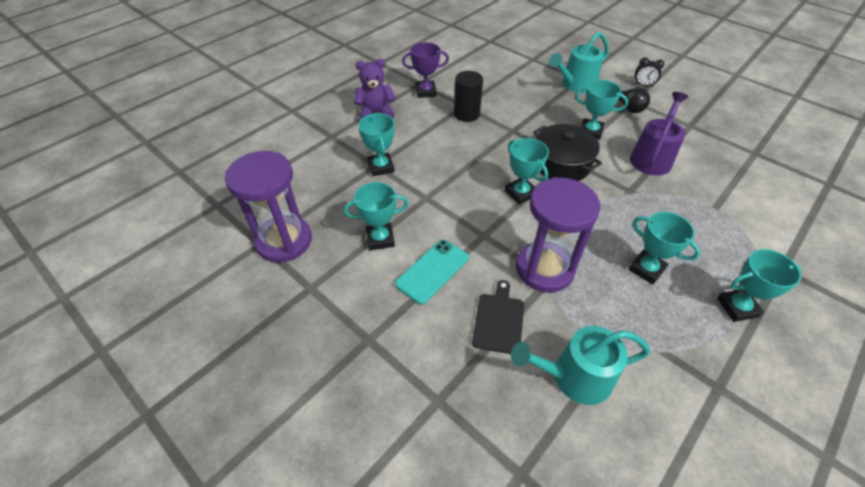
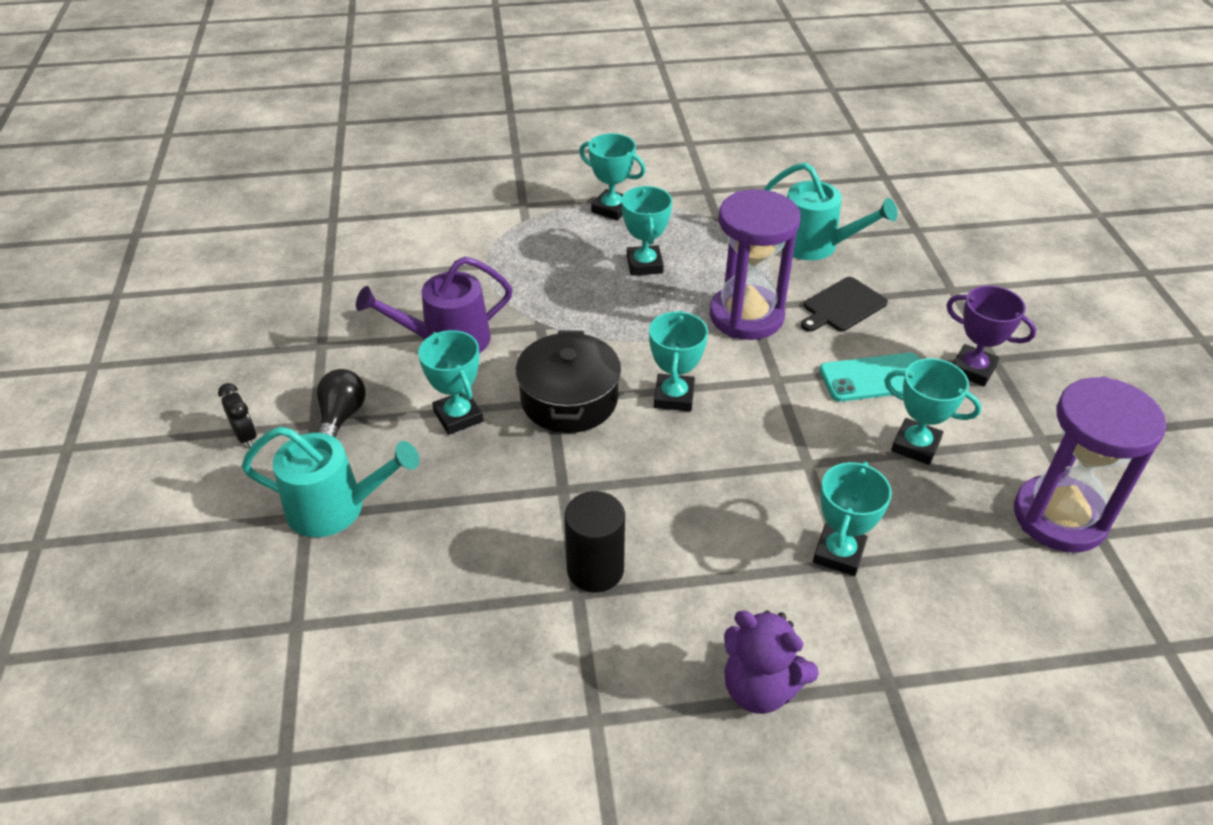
camera: 140 degrees left, 5 degrees down
purple trophy [402,42,449,98] -> purple trophy moved to [946,285,1036,386]

